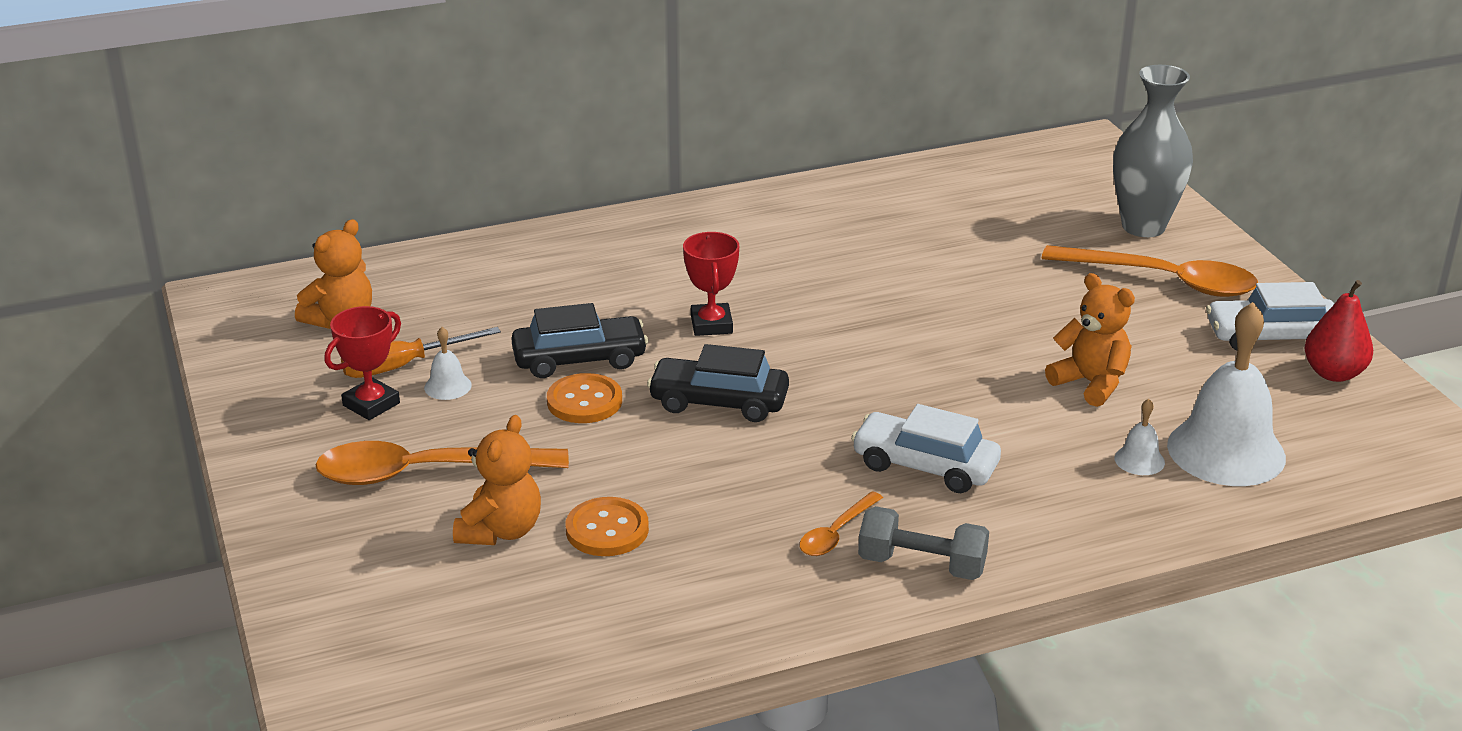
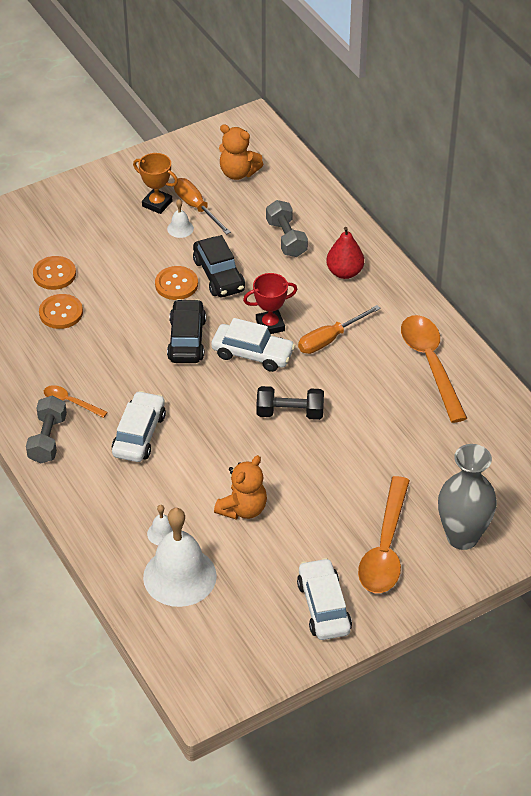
camera: 80 degrees right, 15 degrees up
orange spoon [315,441,569,485] -> orange spoon moved to [401,315,467,423]
red trophy [325,306,401,420] -> orange trophy [133,153,178,214]
orange teddy bear [453,415,541,545] -> orange button [33,256,76,290]
red pear [1304,280,1373,382] -> red pear moved to [326,227,364,279]
none -> white car [211,318,295,372]
none -> black dumbbell [256,386,324,420]
none -> grey dumbbell [266,200,308,257]
none -> orange screwdriver [298,305,381,354]

